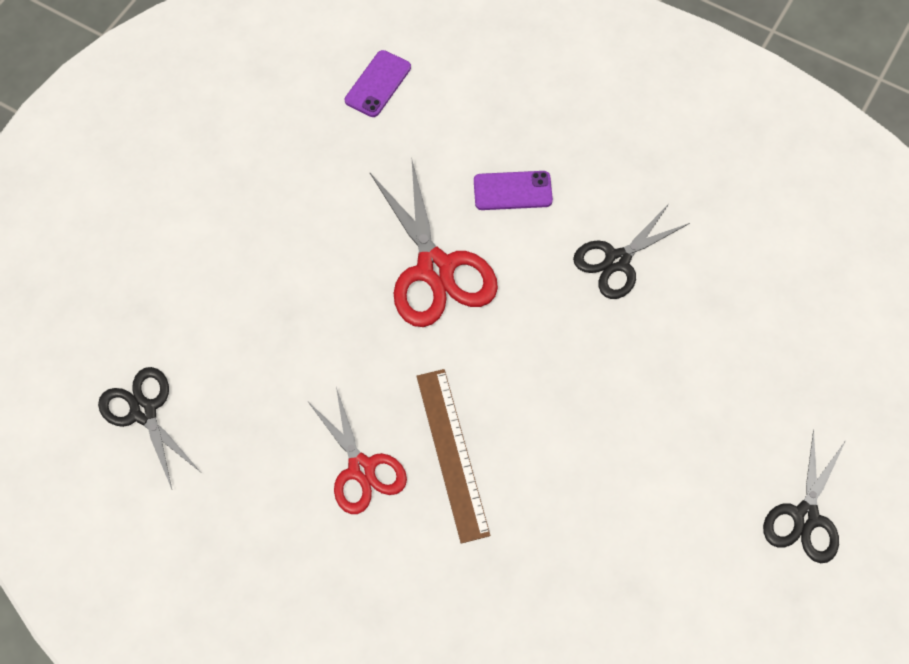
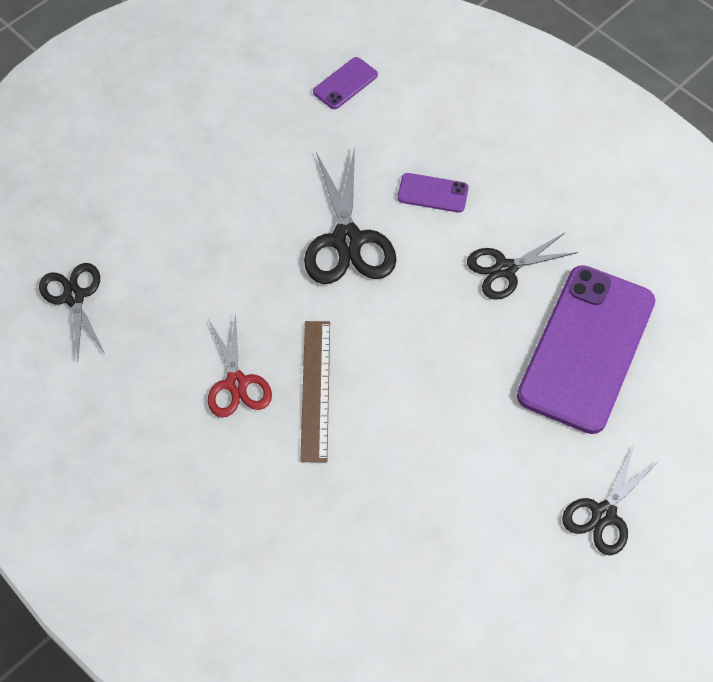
camera: 15 degrees right, 5 degrees down
red scissors [370,157,498,327] -> black scissors [304,148,397,284]
none -> purple phone [517,265,655,434]

